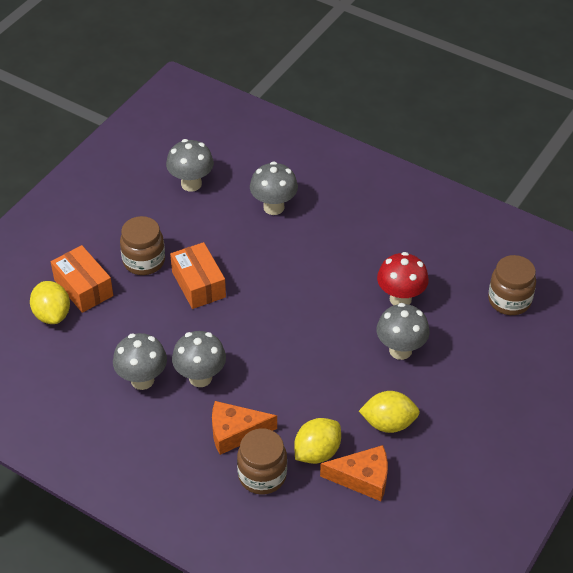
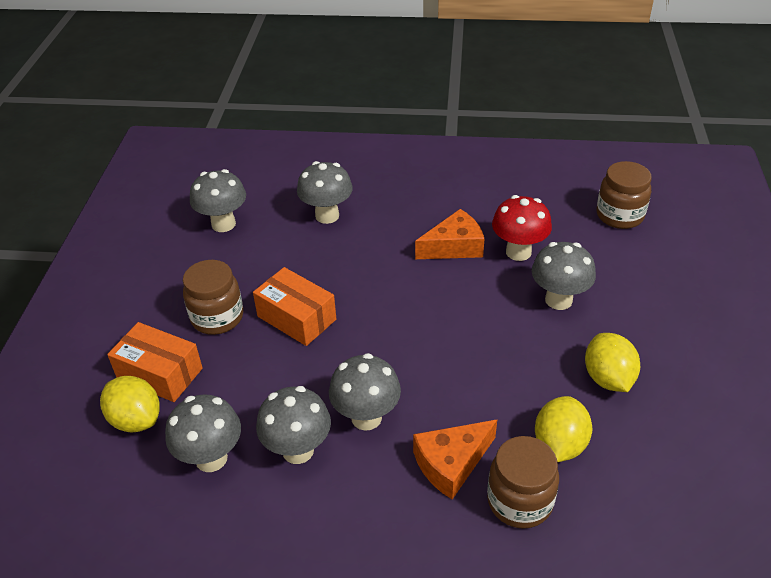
camera: 25 degrees left, 5 degrees down
orange cheese [320,445,388,501] -> orange cheese moved to [415,209,484,259]
yellow lemon [359,391,420,433] -> yellow lemon turned 75 degrees counterclockwise [585,333,640,392]
none -> grey mushroom [165,394,241,472]

